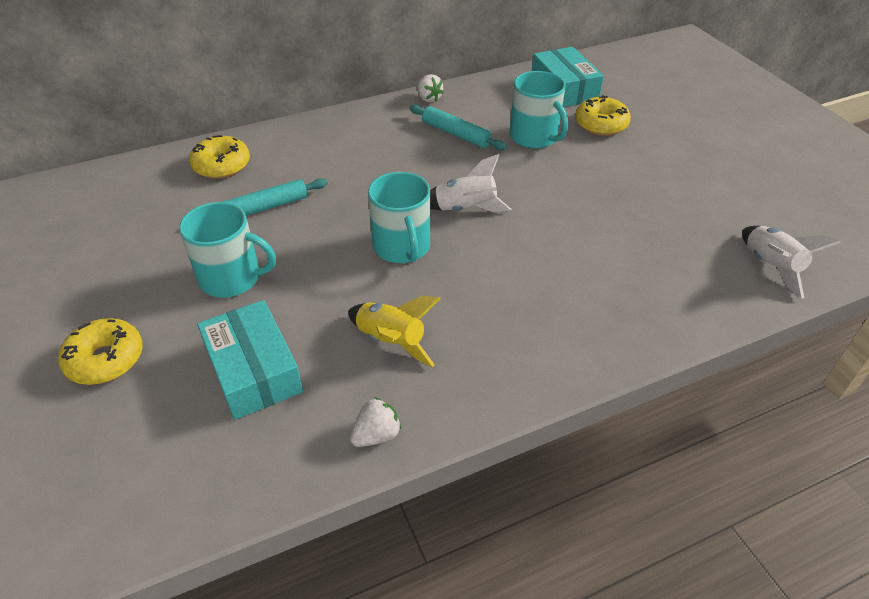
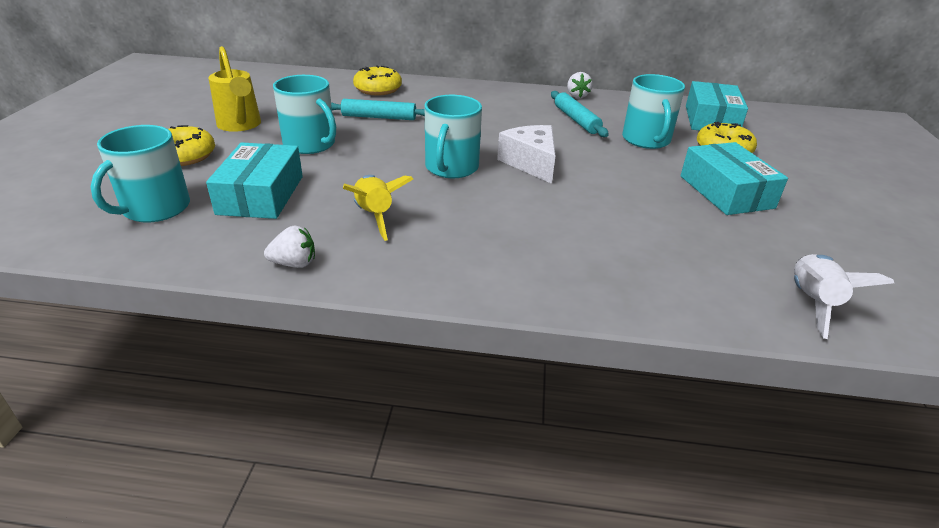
camera: 30 degrees right, 10 degrees down
white rocket [430,154,511,212] -> white cheese [497,125,555,184]
none -> turquoise mug [91,125,190,223]
none -> yellow watering can [208,46,261,132]
none -> turquoise box [680,142,788,215]

